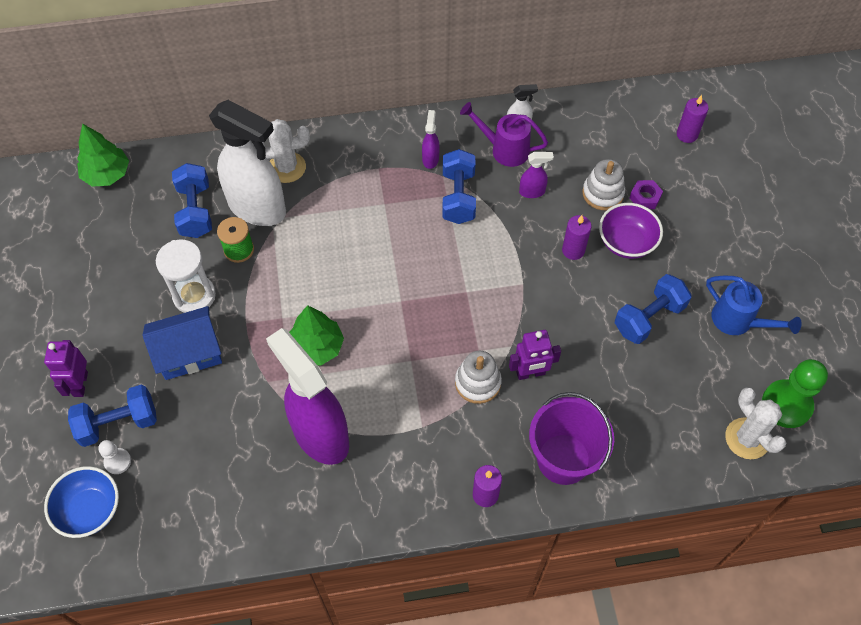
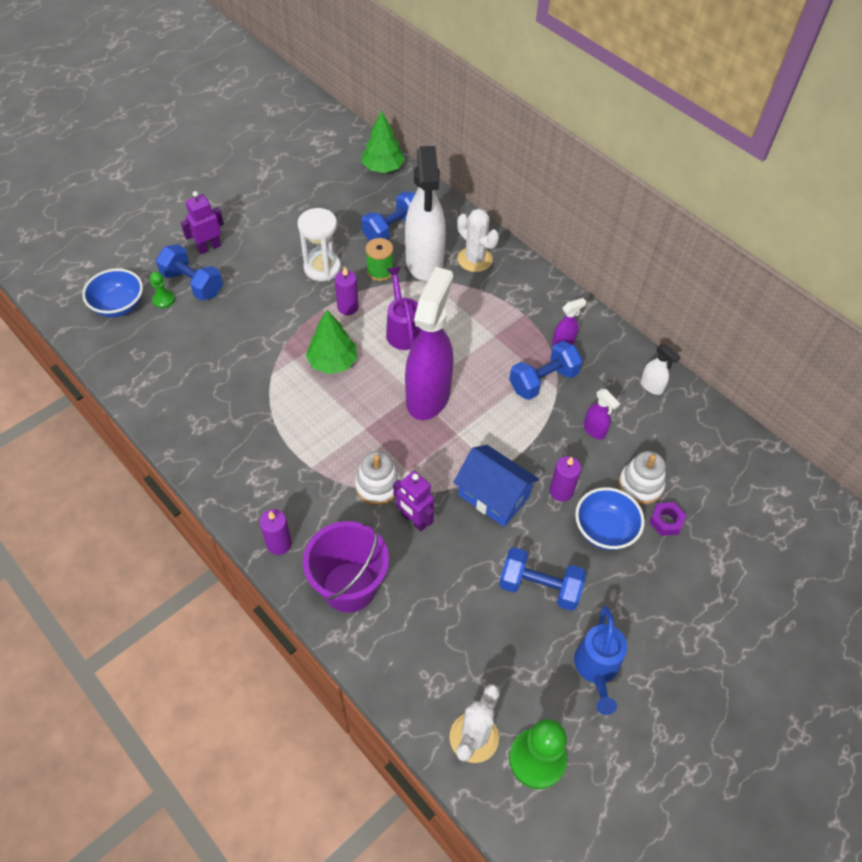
camera: 55 degrees right, 5 degrees down
white pawn [98,440,131,474] -> green pawn [150,272,175,308]
blue house [143,306,222,380] -> blue house moved to [453,445,539,527]
purple spray bottle [266,328,349,465] -> purple spray bottle moved to [405,267,454,420]
purple watering can [460,102,548,167] -> purple watering can moved to [386,267,421,350]
purple bowl [599,203,663,259] -> blue bowl [575,487,645,550]
purple candle [677,95,709,143] -> purple candle moved to [335,266,359,315]

